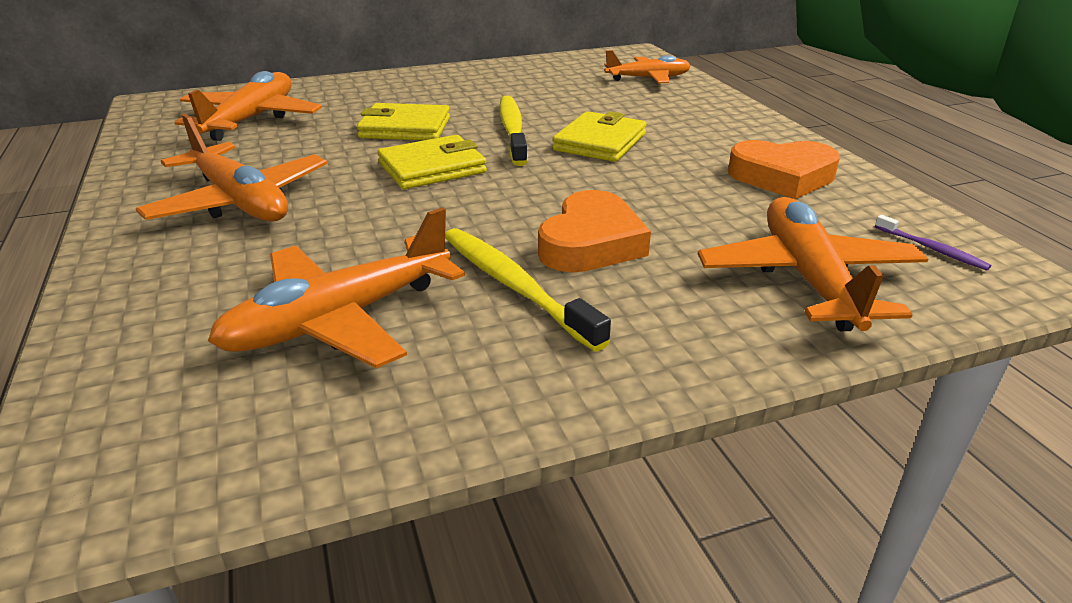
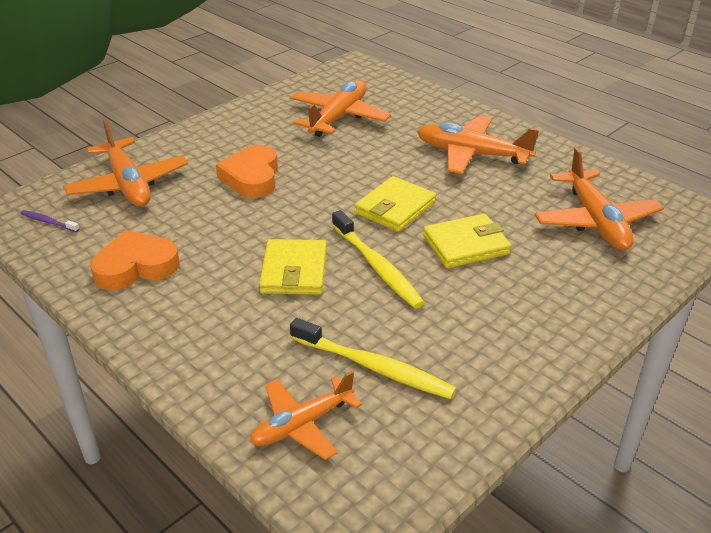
camera: 155 degrees right, 5 degrees up
yellow toothbrush [445,228,611,351] -> yellow toothbrush moved to [290,318,457,399]

